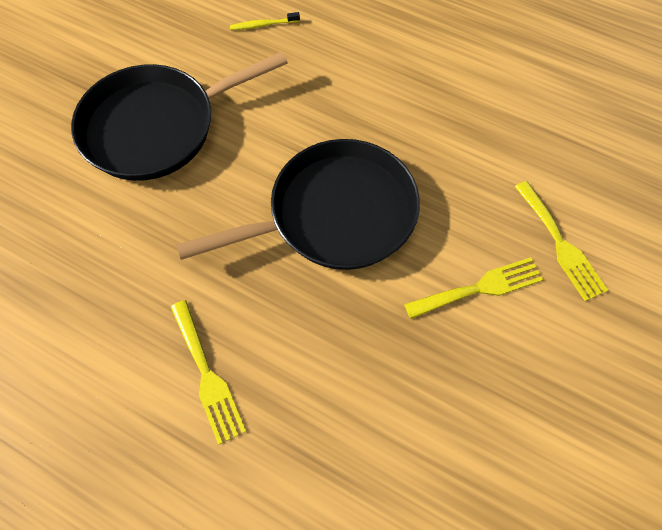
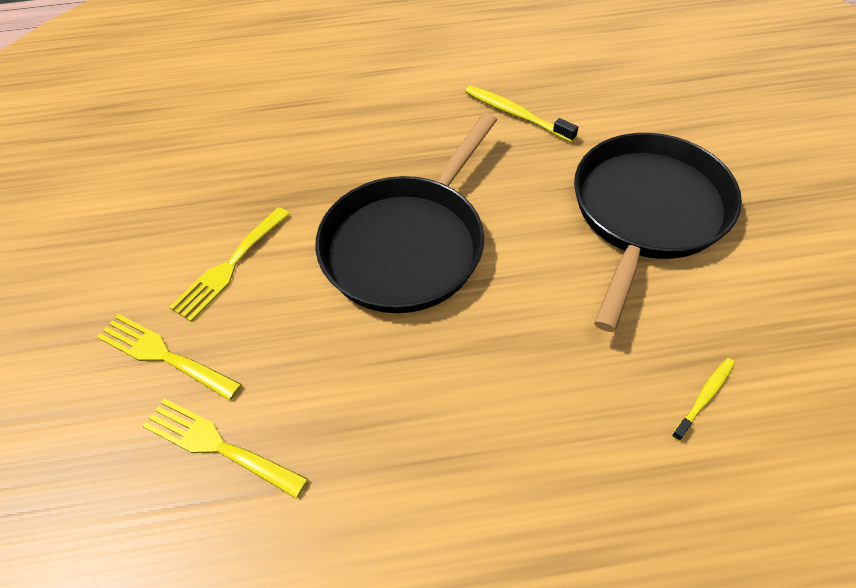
camera: 145 degrees right, 10 degrees down
yellow fork [171,300,246,445] -> yellow fork moved to [143,399,308,499]
none -> yellow toothbrush [465,86,578,142]

